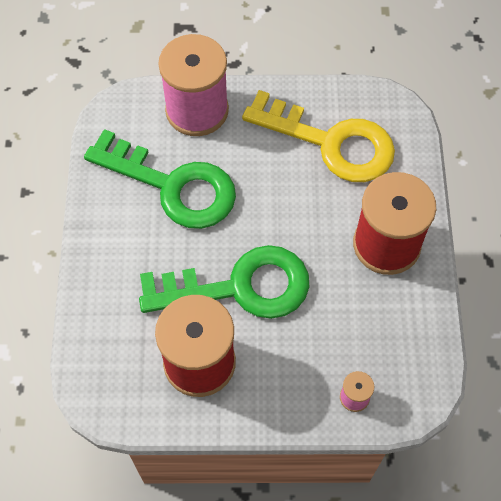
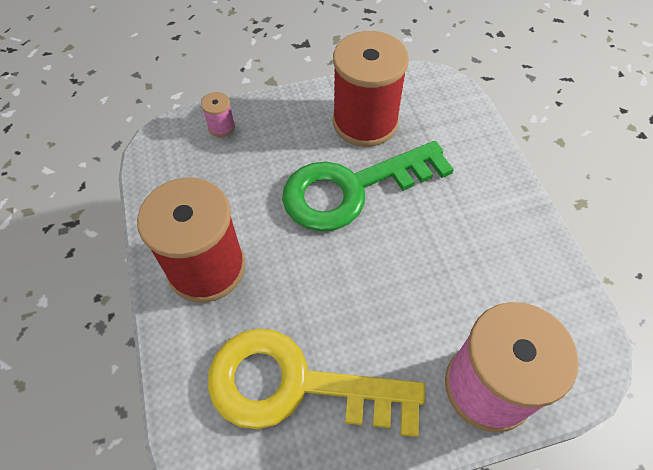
camera: 165 degrees right, 5 degrees down
green key [84,129,236,229] -> none

